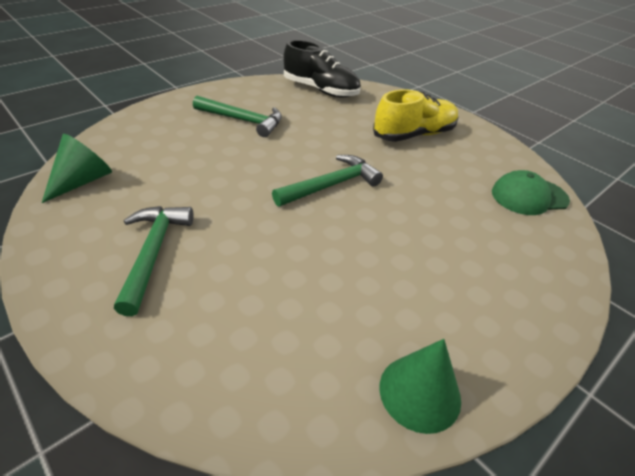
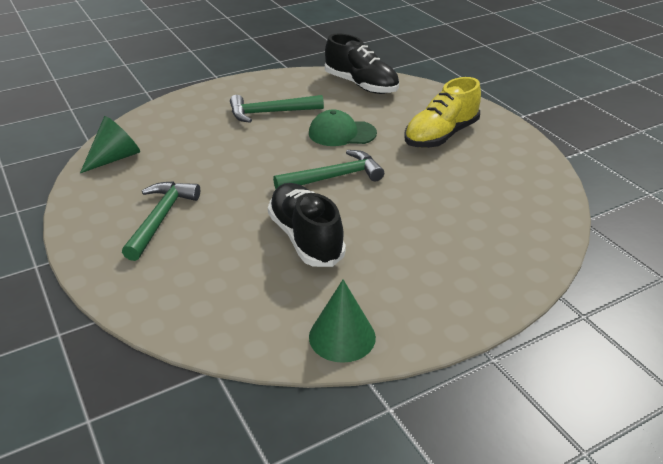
camera: 15 degrees right, 5 degrees down
green hammer [193,96,282,137] -> green hammer turned 135 degrees clockwise [230,95,324,123]
yellow shoe [373,89,459,142] -> yellow shoe turned 150 degrees clockwise [404,77,481,148]
green cap [492,170,570,215] -> green cap moved to [309,109,377,146]
none -> black shoe [268,183,346,267]

